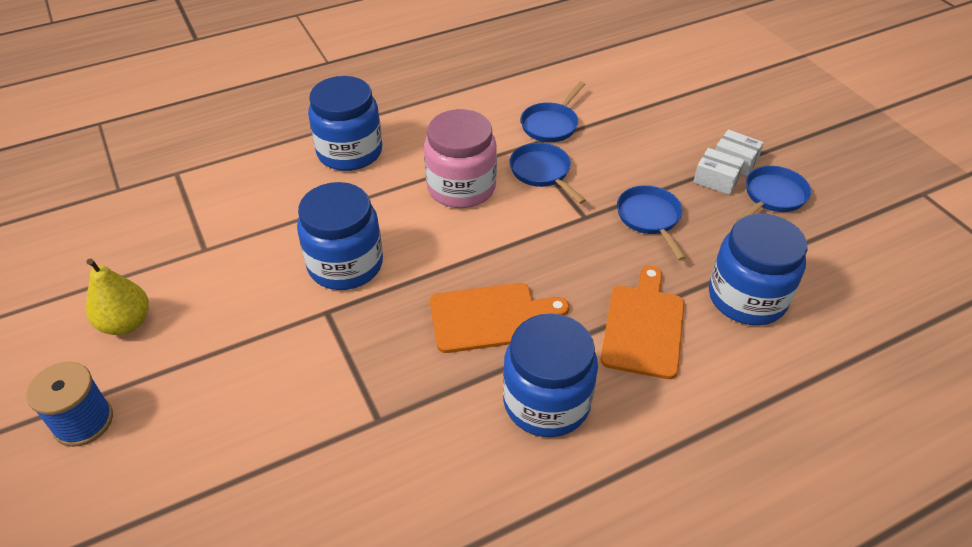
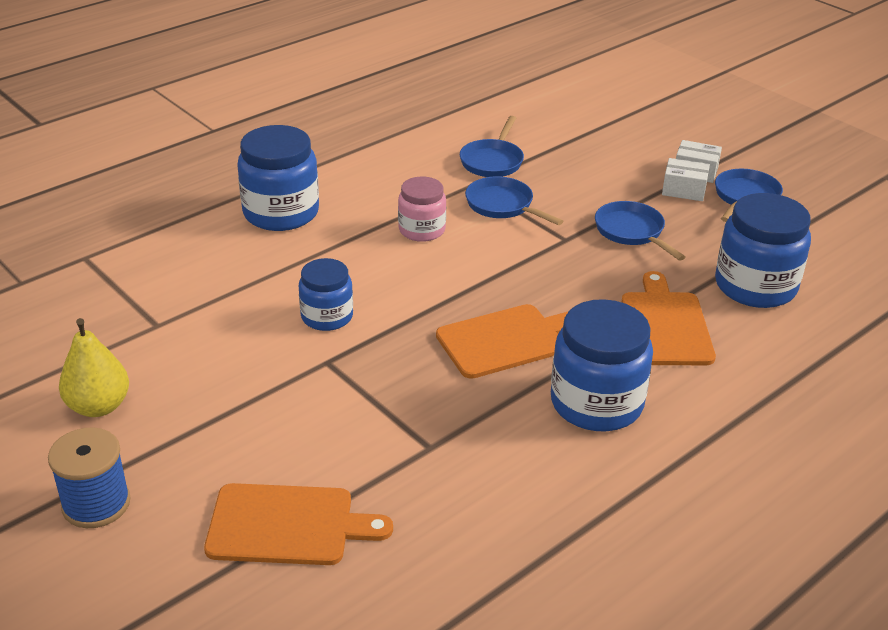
camera: 15 degrees left, 10 degrees down
blue jar [297,182,383,290] -> blue jar [299,258,353,331], size x0.61
pink jar [424,109,497,208] -> pink jar [398,177,446,242], size x0.61
none -> orange cutting board [204,483,393,565]

